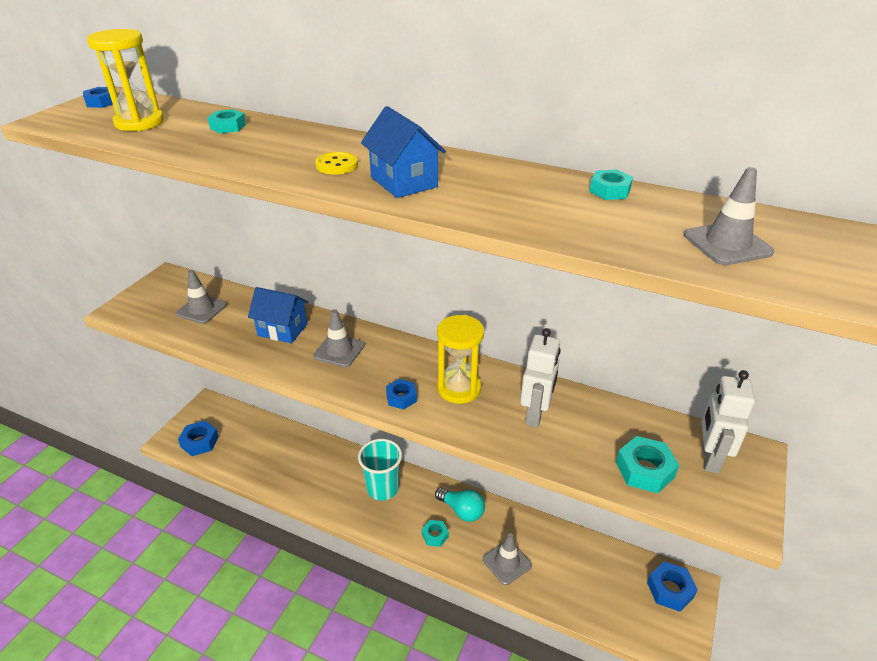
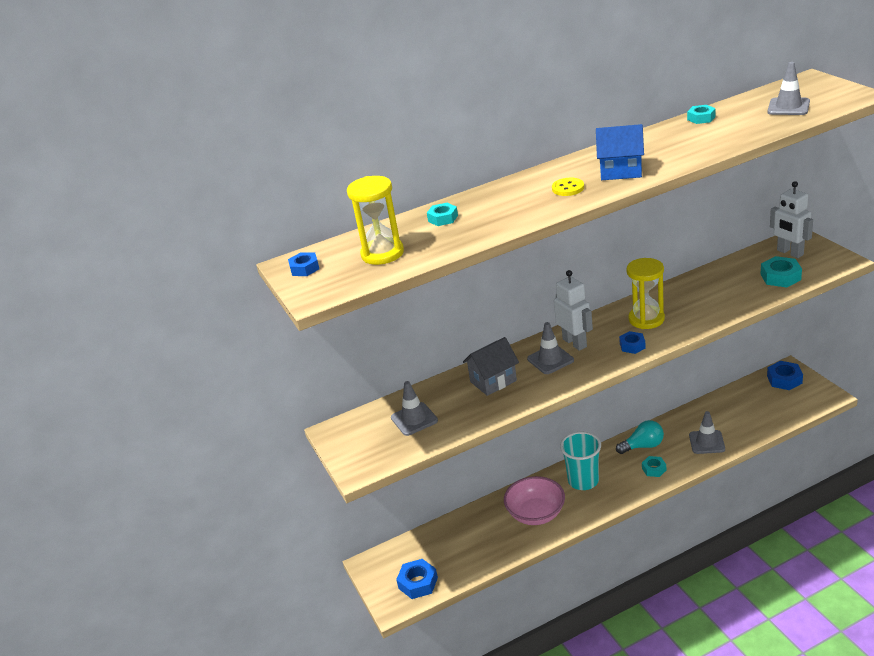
camera: 45 degrees left, 5 degrees down
blue house [248,287,309,344] -> grey house [463,337,519,396]
white robot [520,328,561,428] -> white robot moved to [554,270,593,351]
none -> pink bowl [504,476,565,525]

